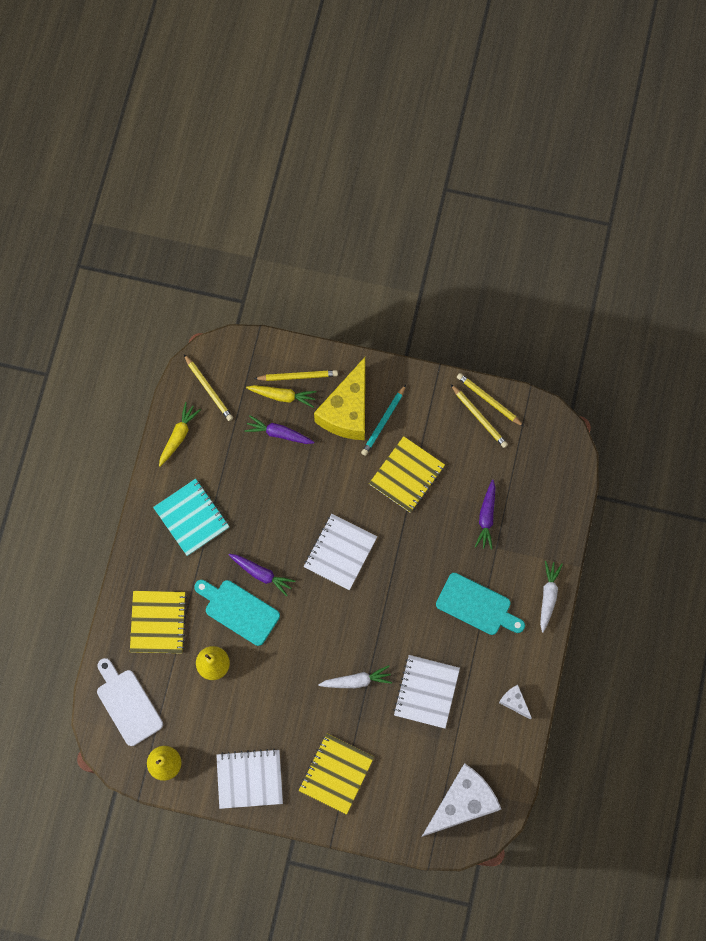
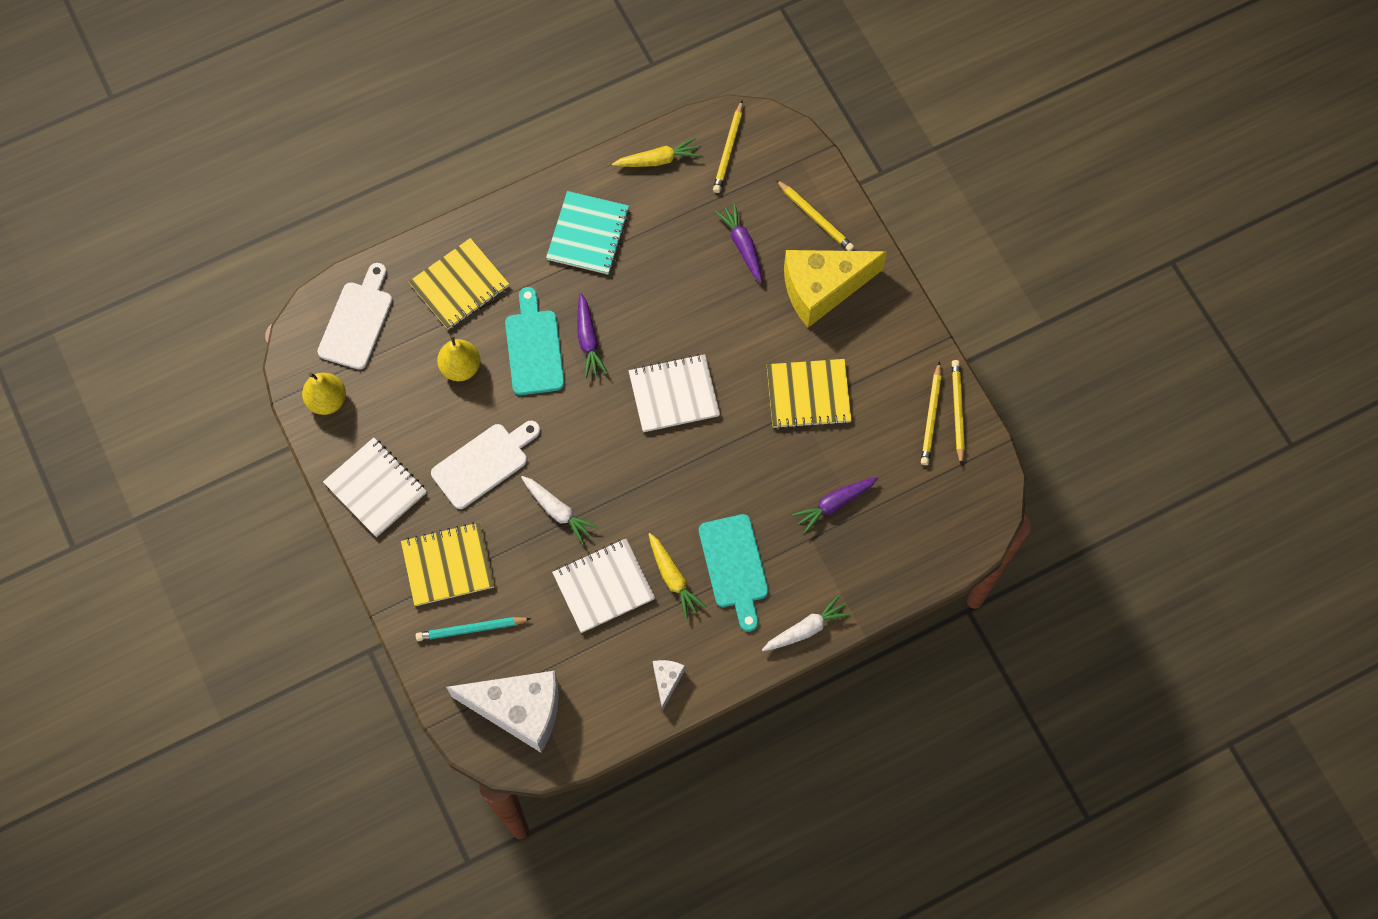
camera: 50 degrees right, 5 degrees down
yellow carrot [246,385,316,407] -> yellow carrot moved to [648,533,706,619]
turquoise pencil [361,385,406,456] -> turquoise pencil moved to [416,617,532,641]
none -> white cutting board [431,421,540,509]

